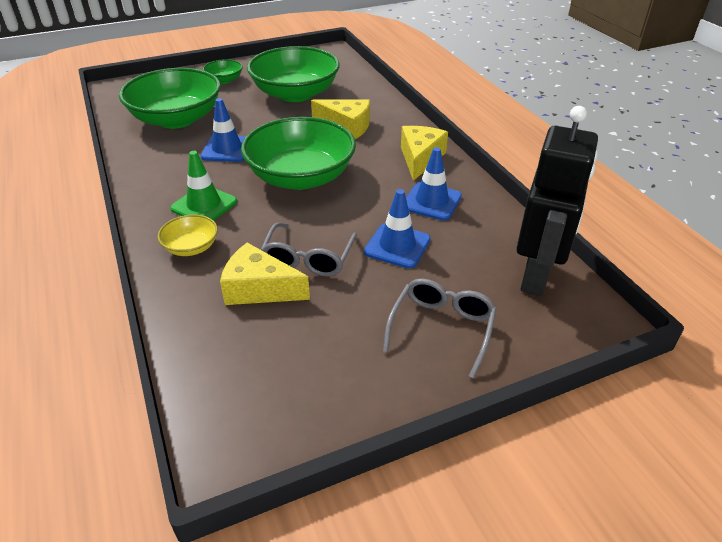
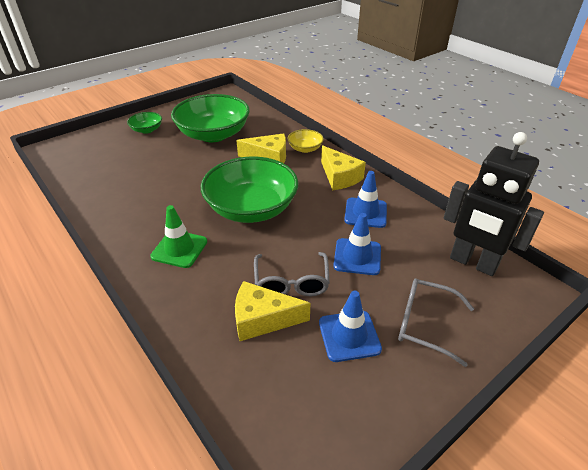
camera: 15 degrees left, 0 degrees up
green bowl [119,68,221,129] -> none
yellow bowl [158,215,218,256] -> yellow bowl moved to [287,129,324,153]
blue traffic cone [200,98,246,162] -> blue traffic cone moved to [319,291,382,362]
grey glasses [383,278,497,378] -> grey glasses turned 75 degrees counterclockwise [398,279,474,367]
yellow cheese [401,126,448,181] -> yellow cheese turned 150 degrees clockwise [321,146,366,190]
black robot [516,106,598,296] -> black robot turned 120 degrees clockwise [444,132,544,276]

